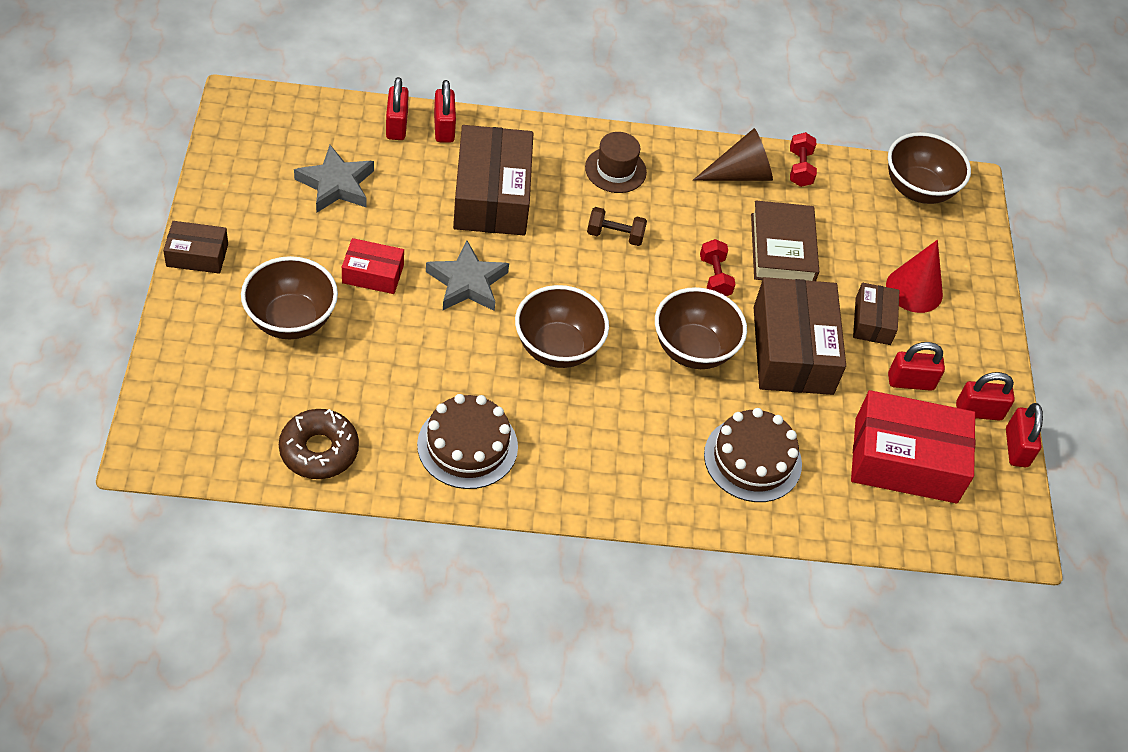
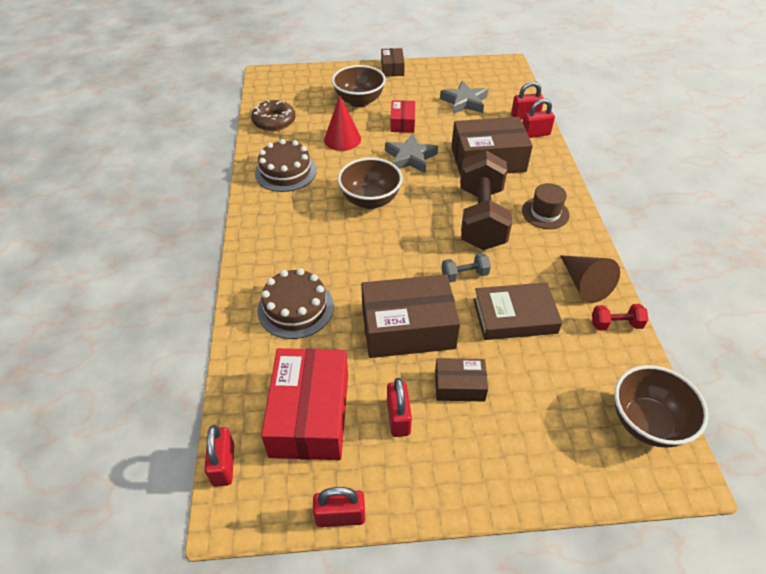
camera: 90 degrees right, 5 degrees down
brown dumbbell [587,207,647,246] -> brown dumbbell [460,150,512,250], size x2.37
brown bowl [655,287,747,369] -> none
red dumbbell [700,239,735,296] -> grey dumbbell [442,253,491,282]
red cone [886,240,943,313] -> red cone moved to [324,96,361,151]
red padlock [956,372,1015,421] -> red padlock moved to [204,425,235,487]

